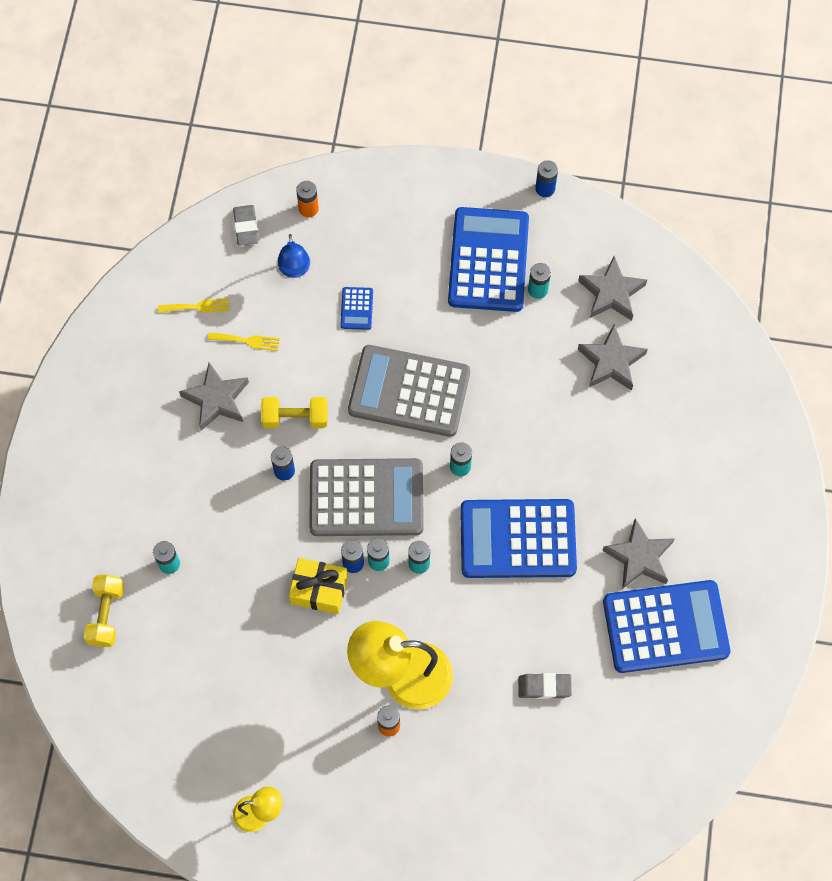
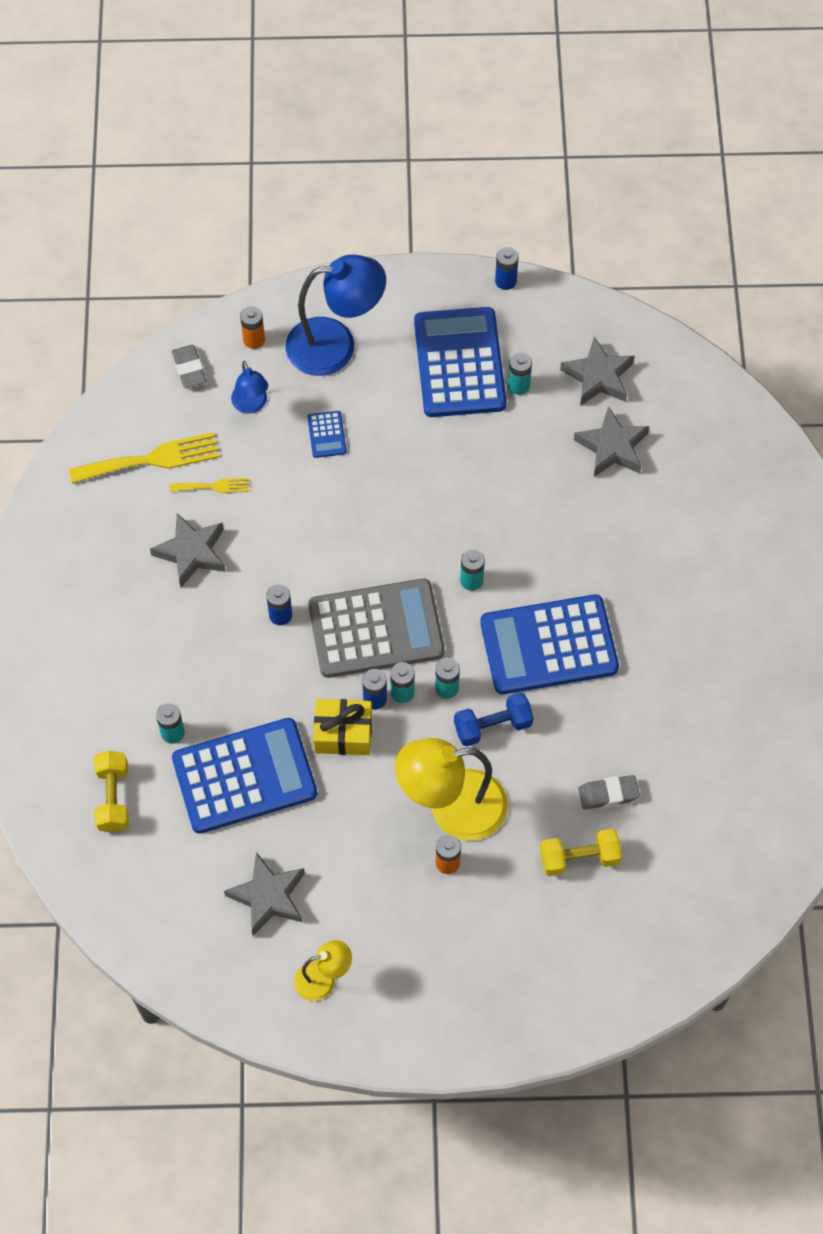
camera: 10 degrees left, 5 degrees down
yellow fork [158,298,229,313] -> yellow fork [69,432,220,484], size x1.89
yellow dumbbell [261,397,328,428] -> yellow dumbbell moved to [540,829,622,876]
grey calculator [348,345,470,437] -> none
grey star [602,518,675,589] -> grey star moved to [224,852,305,936]
blue calculator [603,580,730,673] -> blue calculator moved to [172,718,317,834]
none -> blue lamp [285,254,386,376]
none -> blue dumbbell [454,693,534,747]

